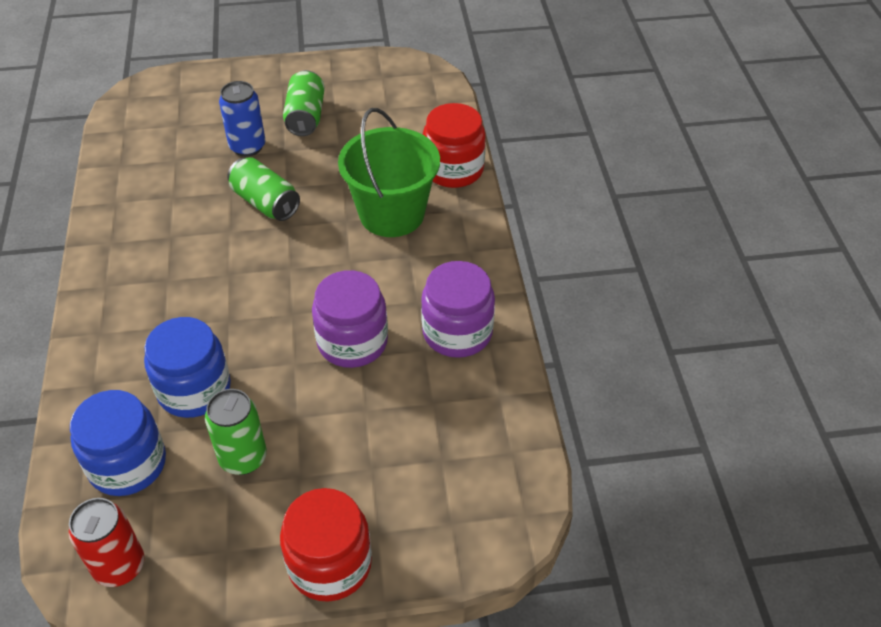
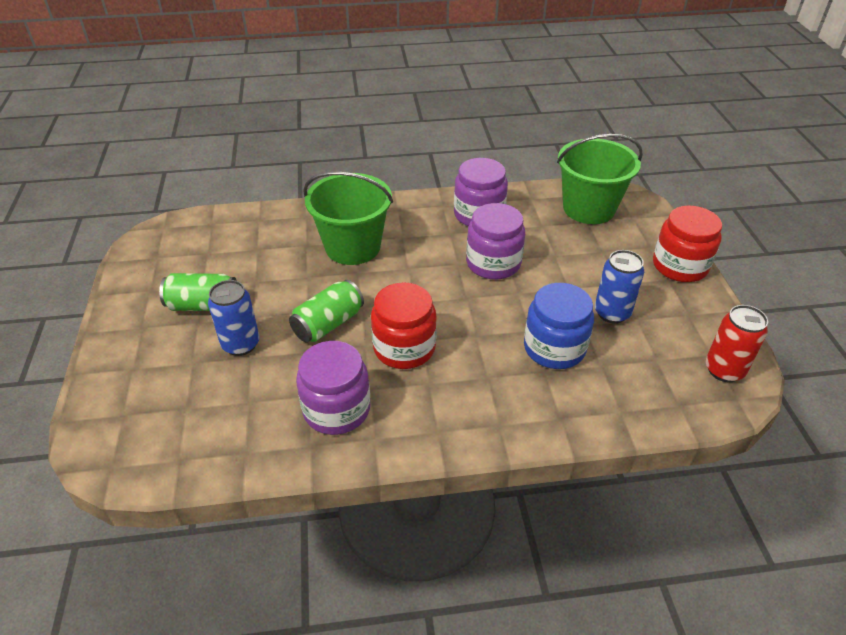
camera: 90 degrees left, 5 degrees down
blue jar [70,390,166,496] -> none
green can [205,389,267,475] -> blue can [595,250,644,324]
red jar [423,103,486,188] -> red jar moved to [371,282,437,369]
none -> purple jar [296,341,370,435]
none -> green bucket [557,134,643,224]

